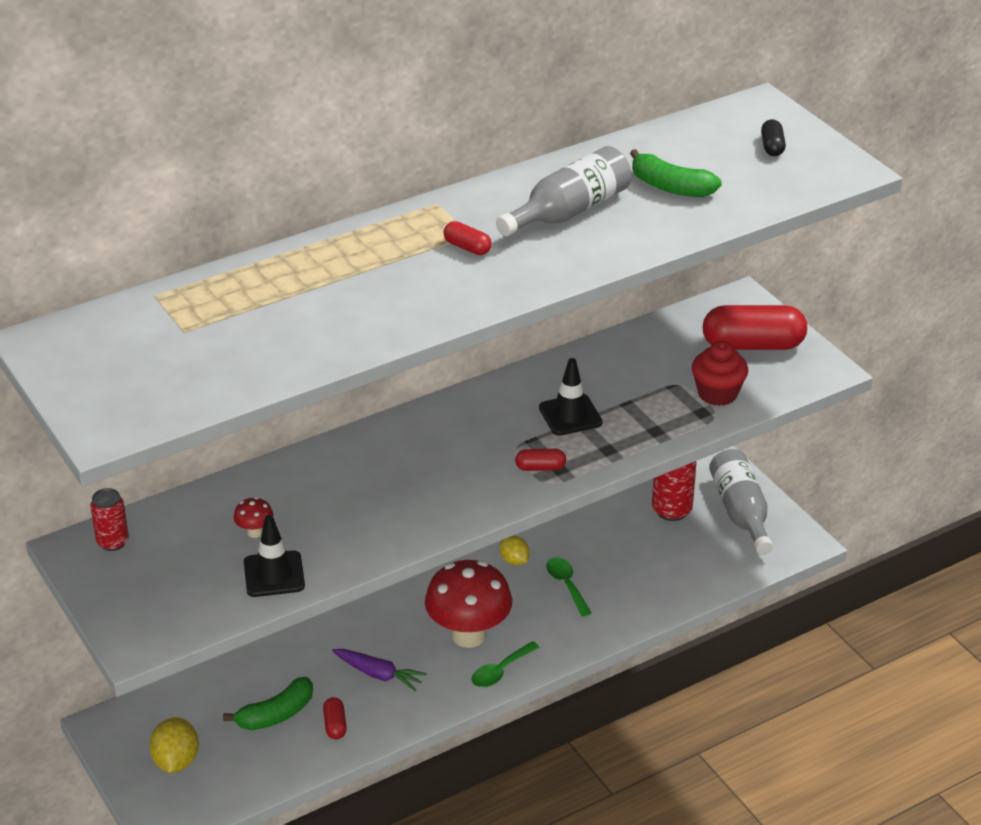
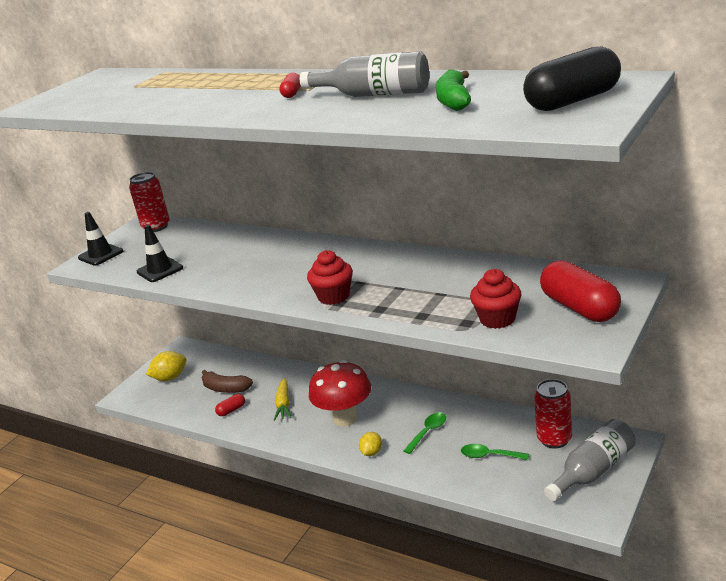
camera: 65 degrees right, 10 degrees down
red can [90,488,129,551] -> red can [129,172,170,232], size x1.53
green banana [223,677,313,730] -> brown banana [201,370,253,393]
red mushroom [234,497,273,538] -> none
purple carrot [332,649,427,691] -> yellow carrot [274,378,292,421]
green spoon [472,641,540,688] -> green spoon moved to [461,444,529,460]
yellow lemon [500,536,530,565] -> yellow lemon moved to [359,432,382,456]
red capsule [515,449,566,471] -> red cupcake [307,250,353,305]
black traffic cone [539,358,602,436] -> black traffic cone moved to [78,212,123,266]
black capsule [761,119,786,156] -> black capsule [523,47,621,111], size x2.20

